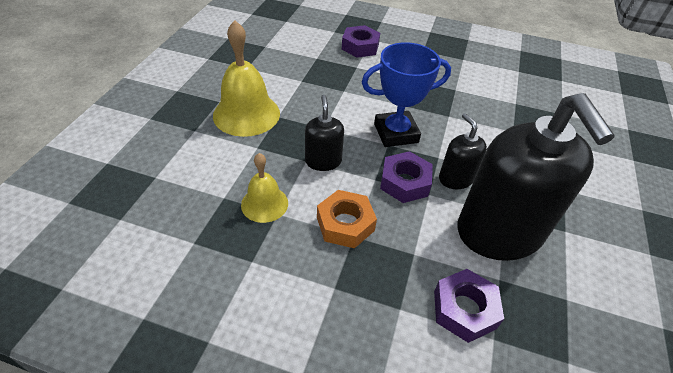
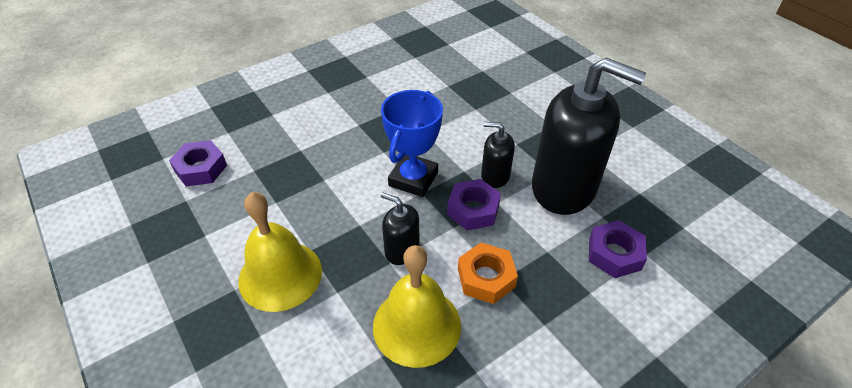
camera: 50 degrees left, 0 degrees up
yellow bell [241,153,288,223] -> yellow bell [373,245,461,368], size x1.70
purple nut [342,25,380,58] -> purple nut moved to [169,140,227,186]

